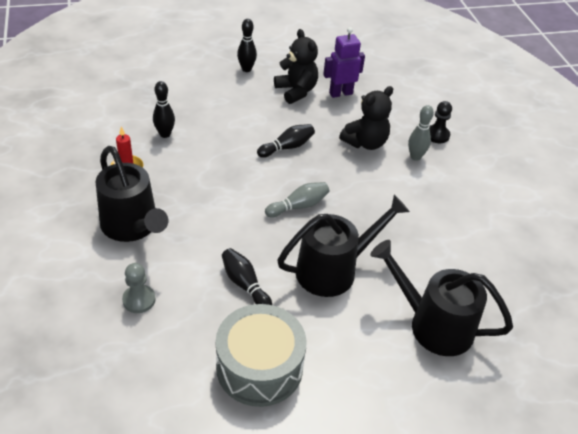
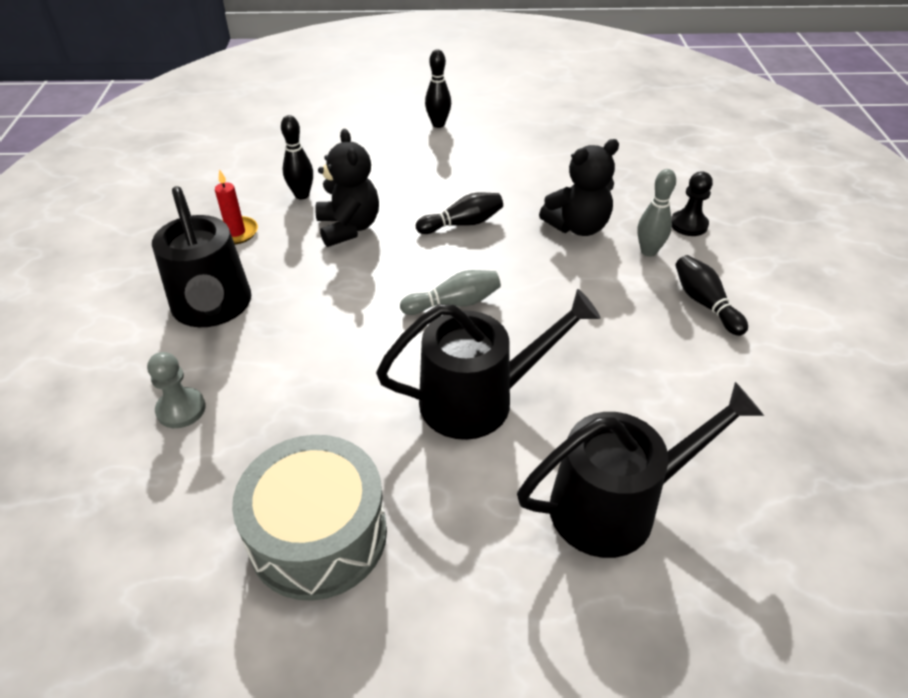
camera: 15 degrees right, 0 degrees up
black bowling pin [222,248,272,305] -> black bowling pin moved to [675,255,748,336]
black teddy bear [274,29,318,104] -> black teddy bear moved to [315,129,379,247]
purple robot [323,27,365,98] -> none
black watering can [370,240,513,356] -> black watering can turned 120 degrees clockwise [517,382,764,558]

